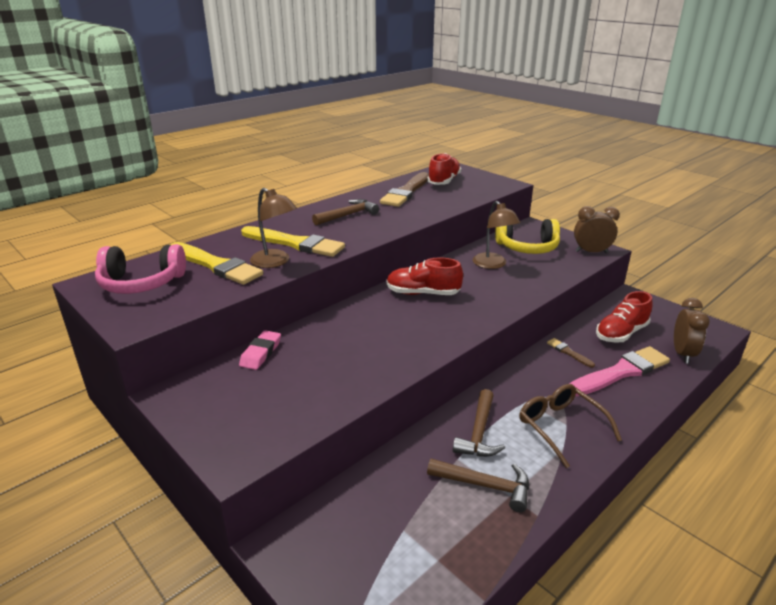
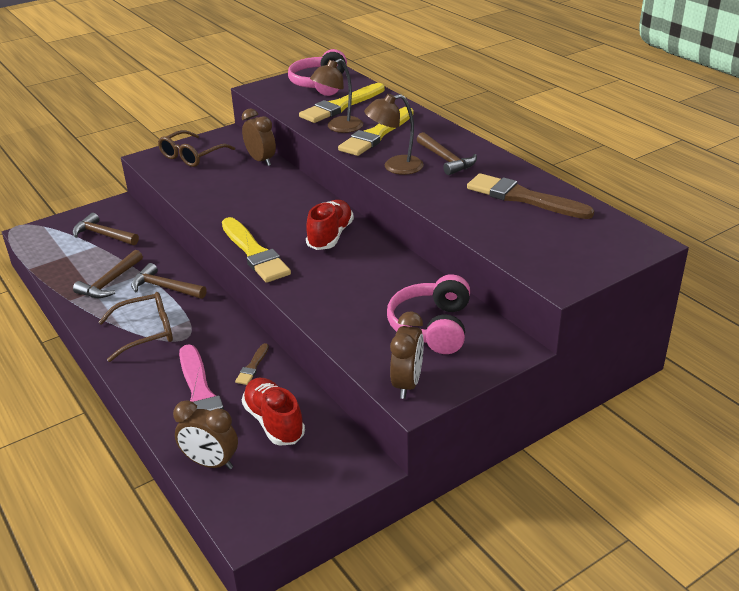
camera: 100 degrees right, 5 degrees up
pink eraser [239,330,281,370] -> brown clock [242,108,276,166]
red shoe [427,153,461,185] -> none
brown lamp [473,201,521,269] -> brown lamp moved to [364,94,424,175]
yellow headphones [495,219,560,254] -> pink headphones [387,274,470,354]
brown brush [547,338,595,368] -> brown brush turned 135 degrees clockwise [235,343,269,385]
none -> brown hammer [73,213,139,245]
none -> brown glasses [158,130,235,167]
none -> yellow brush [222,217,291,283]

